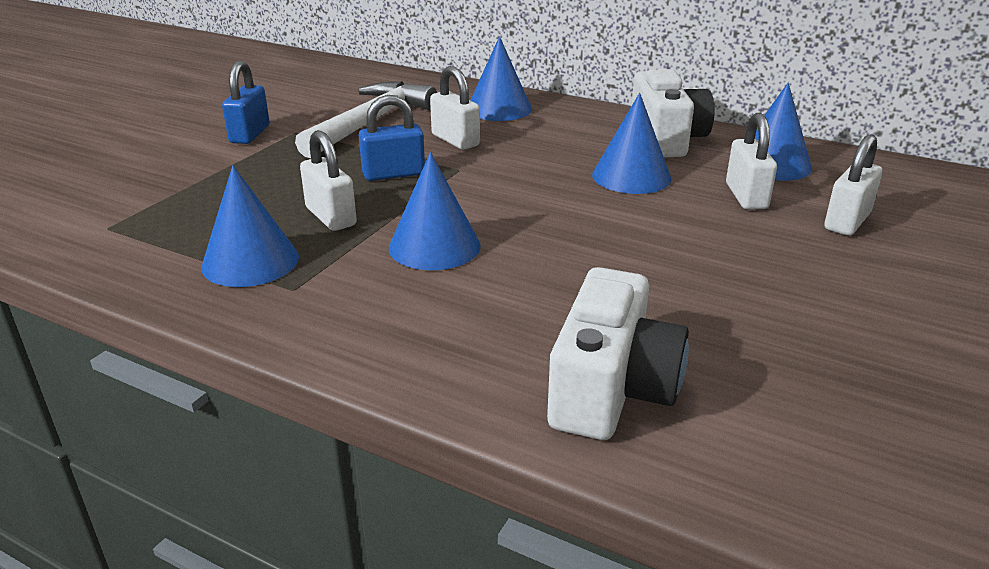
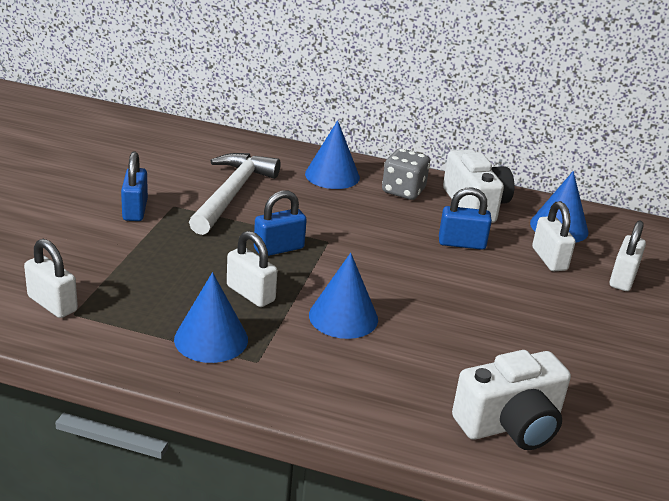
camera: 15 degrees left, 0 degrees up
white padlock [430,66,480,150] -> white padlock moved to [24,239,78,318]
white camera [547,267,689,440] -> white camera turned 60 degrees clockwise [452,350,571,450]
blue cone [592,93,671,194] -> blue padlock [439,187,492,250]
none -> grey dice [382,148,430,200]

